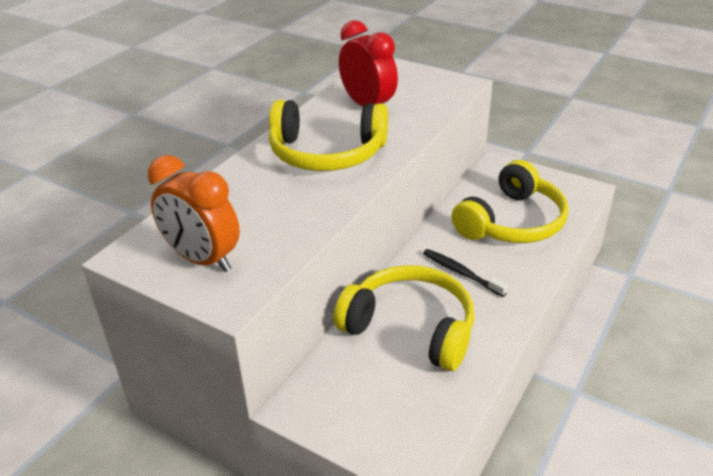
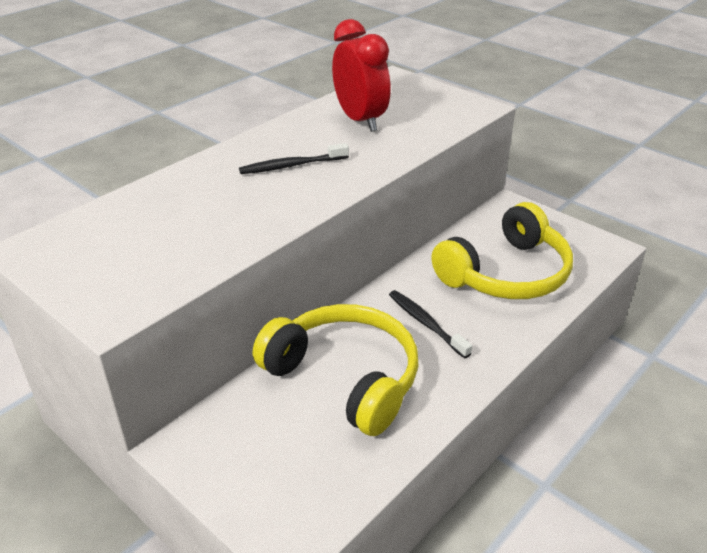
camera: 10 degrees right, 0 degrees up
orange clock [148,155,240,272] -> none
yellow headphones [269,100,388,171] -> black toothbrush [239,143,349,174]

